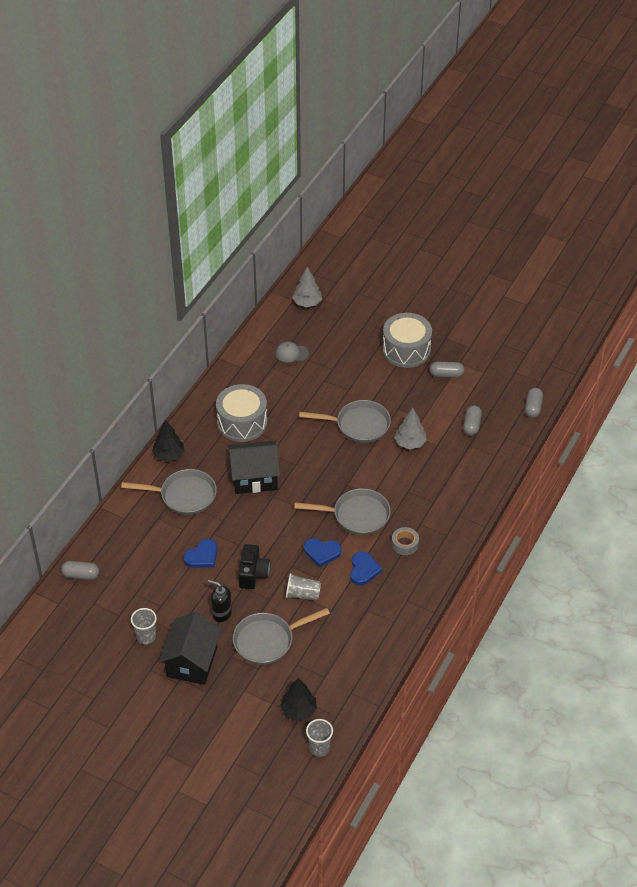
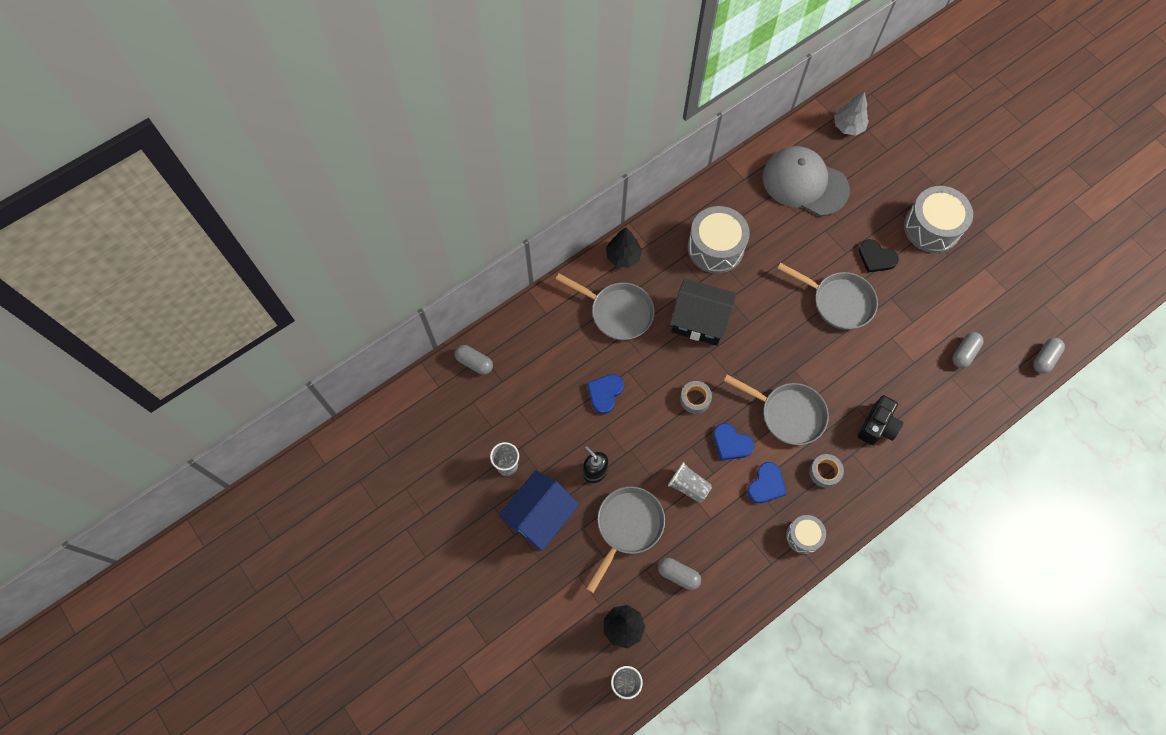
camera: 25 degrees right, 20 degrees up
black house [159,612,221,685] -> blue house [498,470,579,551]
blue heart [183,539,218,568] -> blue heart turned 135 degrees clockwise [587,374,624,414]
grey pan [233,608,330,665] -> grey pan turned 120 degrees clockwise [586,487,665,593]
black camera [238,544,270,589] -> black camera moved to [858,395,903,445]
grey cap [276,342,309,362] -> grey cap [762,146,850,216], size x2.33
grey tree [394,408,427,449] -> none
grey capsule [430,362,464,378] -> grey capsule moved to [658,558,701,590]
none -> grey tape [680,381,712,414]
none -> grey drum [786,515,826,554]
none -> black heart [859,239,899,273]

